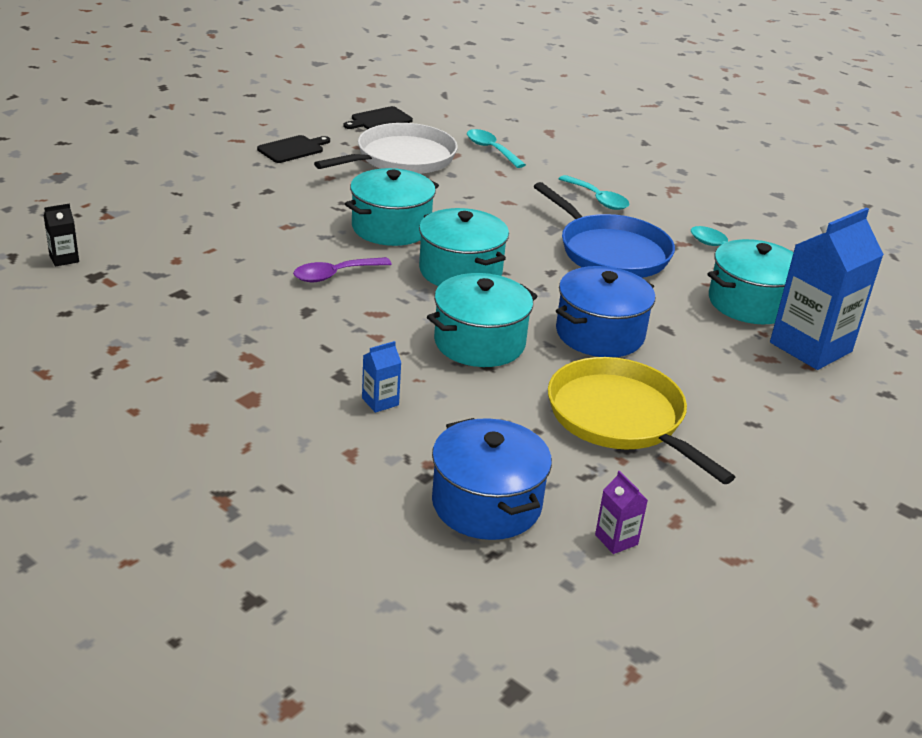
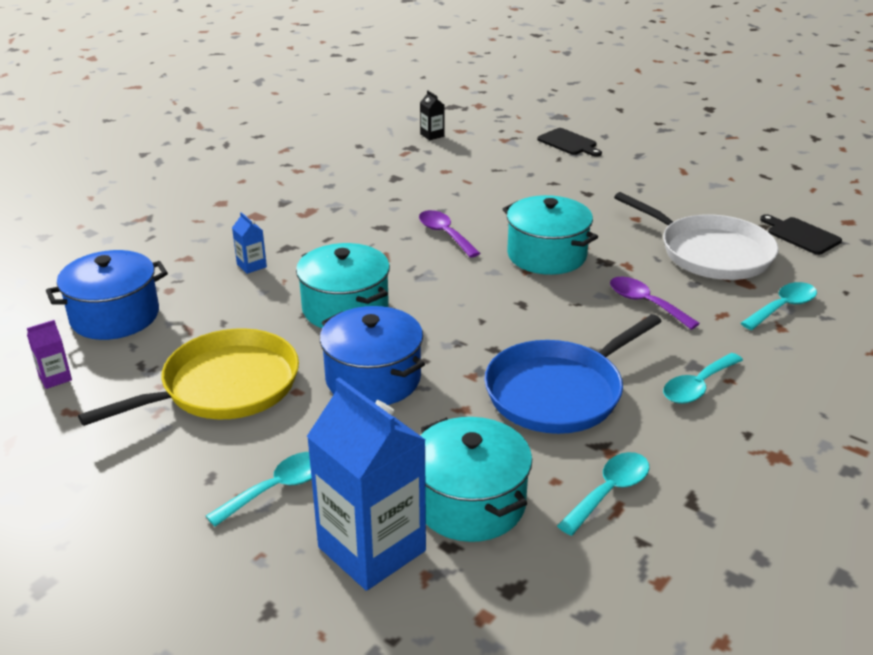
camera: 90 degrees right, 0 degrees up
black cutting board [257,135,330,163] -> black cutting board moved to [537,128,602,157]
turquoise pot [419,208,509,286] -> none
none -> turquoise spoon [206,452,312,527]
none -> purple spoon [610,277,700,330]

